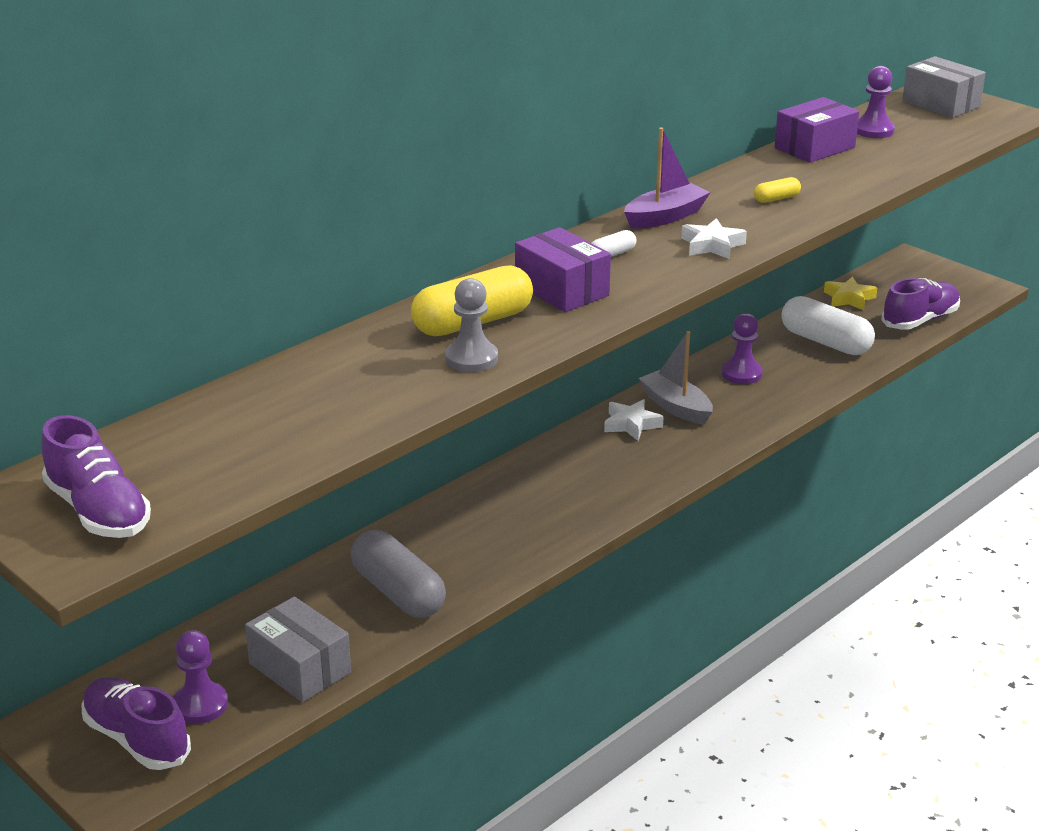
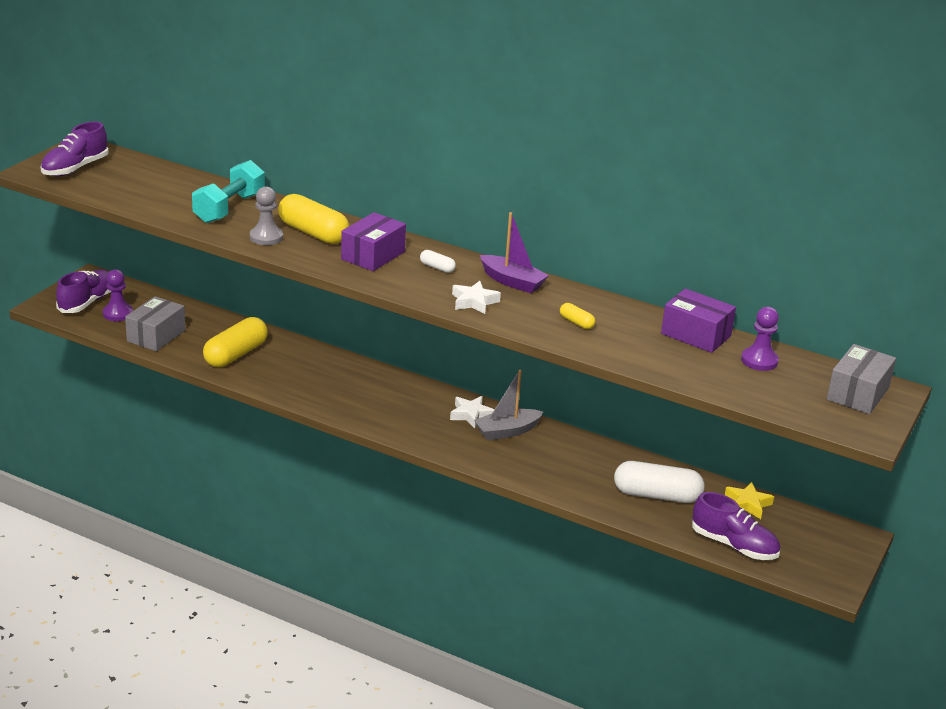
camera: 70 degrees right, 0 degrees up
grey capsule [351,530,446,618] -> yellow capsule [203,317,268,367]
grey boat [639,331,713,425] -> grey boat turned 150 degrees counterclockwise [474,370,543,440]
purple pawn [722,313,763,384] -> none
white capsule [781,296,875,355] -> white capsule turned 75 degrees clockwise [614,461,705,503]
none -> turquoise dumbbell [192,160,265,223]

